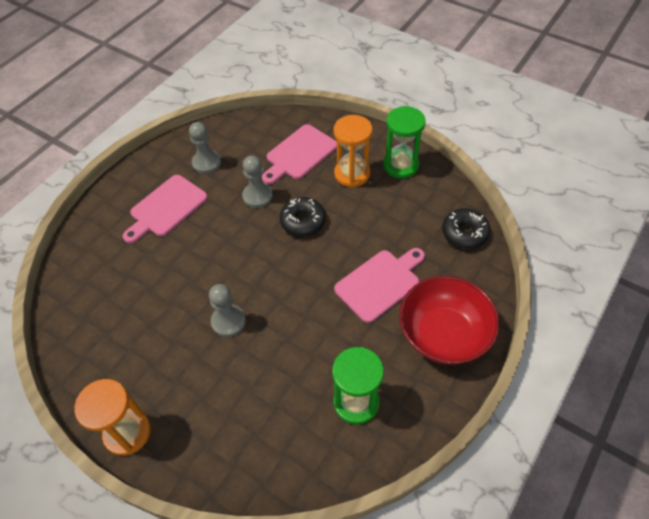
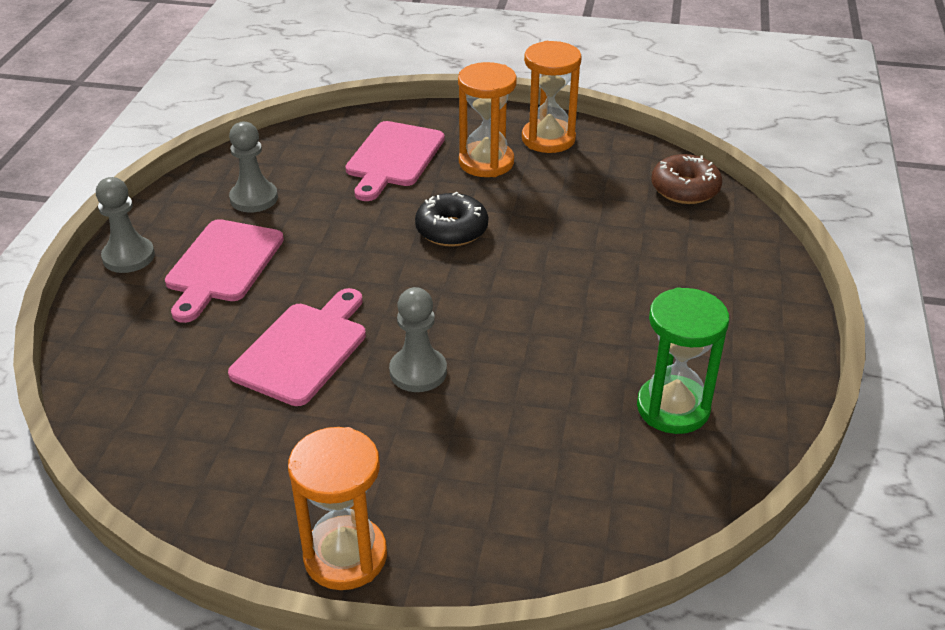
camera: 25 degrees left, 15 degrees down
grey pawn [242,155,273,208] -> grey pawn moved to [96,177,155,273]
pink cutting board [334,248,425,323] -> pink cutting board moved to [228,288,366,406]
green hourglass [383,106,426,178] -> orange hourglass [522,41,582,153]
red bowl [399,276,500,365] -> none
black donut [442,208,490,249] -> brown donut [652,154,722,204]

